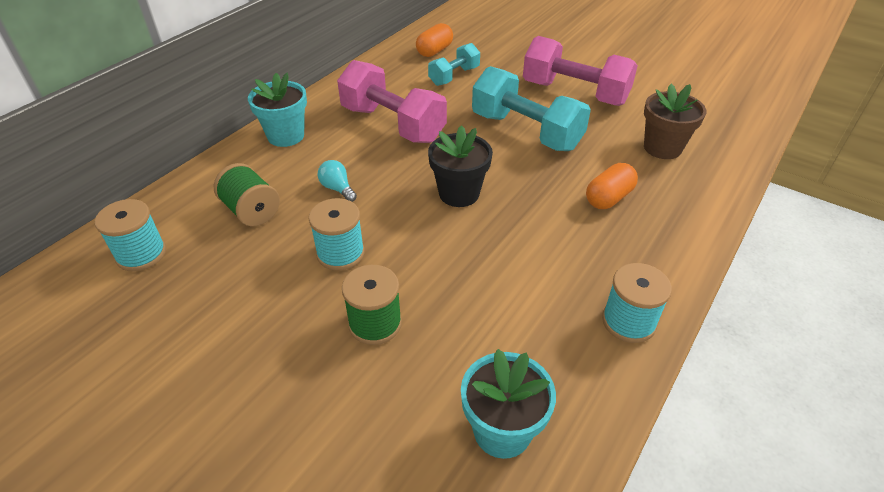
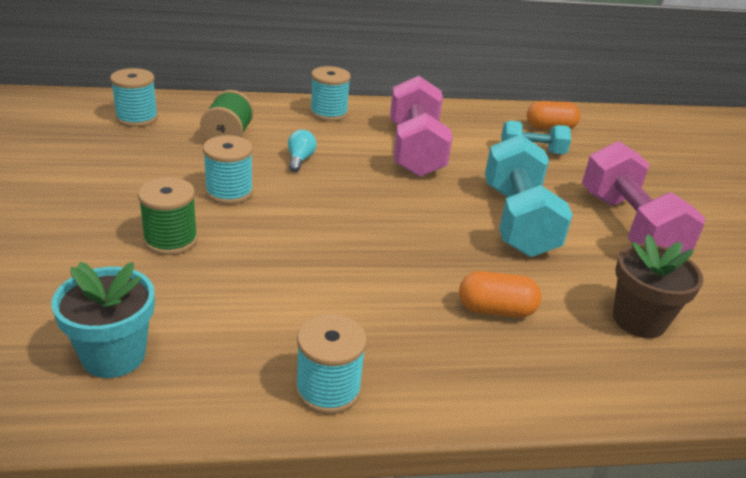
camera: 45 degrees right, 10 degrees down
turquoise flower pot [248,73,307,147] -> turquoise spool [310,66,351,121]
black flower pot [428,125,493,207] -> none

